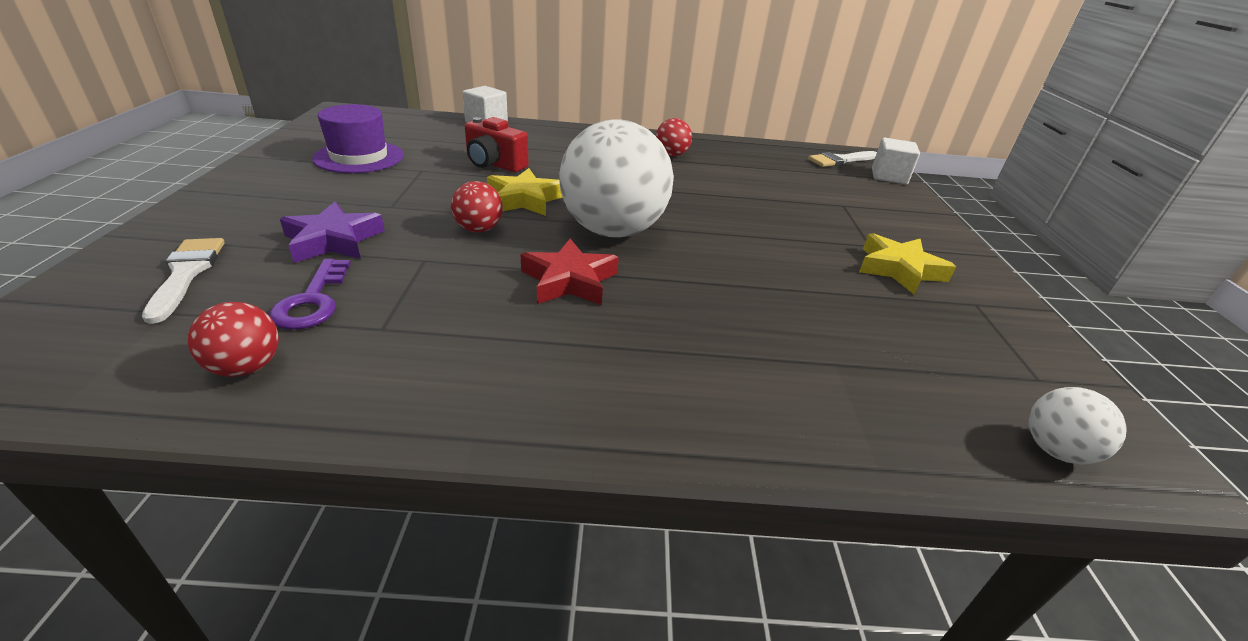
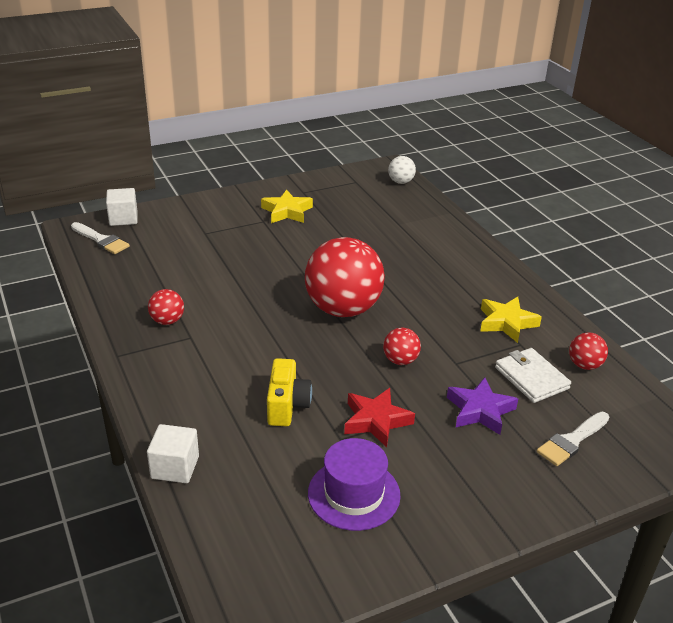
camera: 115 degrees left, 0 degrees up
purple key [269,259,351,330] -> white wallet [495,348,571,403]
red camera [465,117,528,172] -> yellow camera [267,358,312,426]
yellow star [487,168,563,216] -> yellow star moved to [480,296,542,343]
red star [520,239,619,305] -> red star moved to [344,388,415,448]
white ball [559,120,674,237] -> red ball [305,237,385,317]

